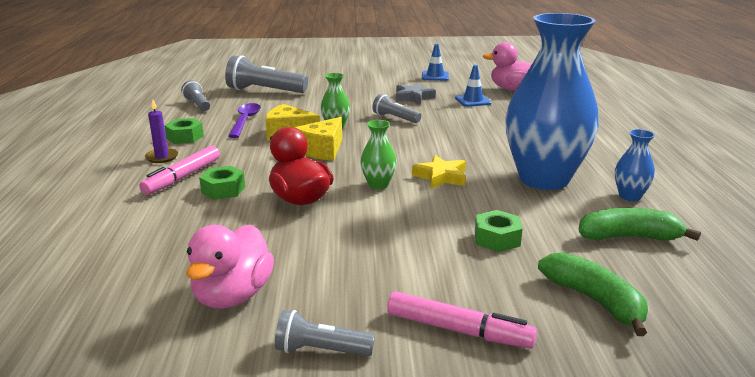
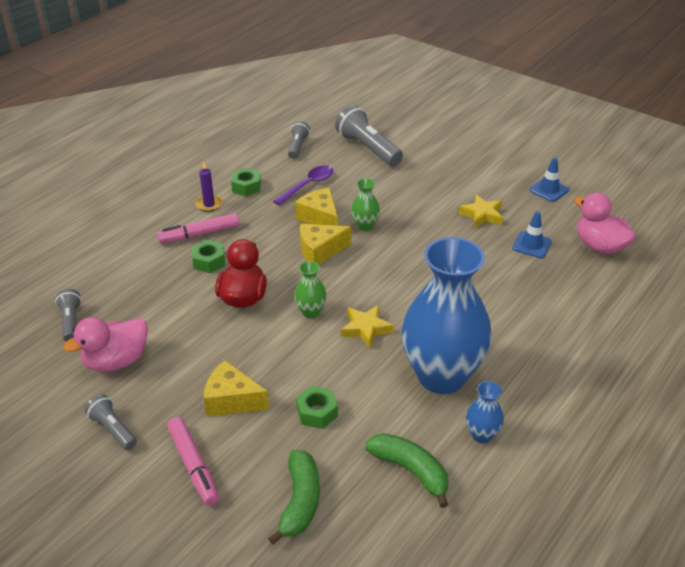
camera: 40 degrees right, 15 degrees up
grey flashlight [372,94,421,123] -> grey flashlight moved to [55,288,81,341]
grey star [396,83,436,105] -> yellow star [459,194,503,228]
none -> yellow cheese [204,360,269,416]

